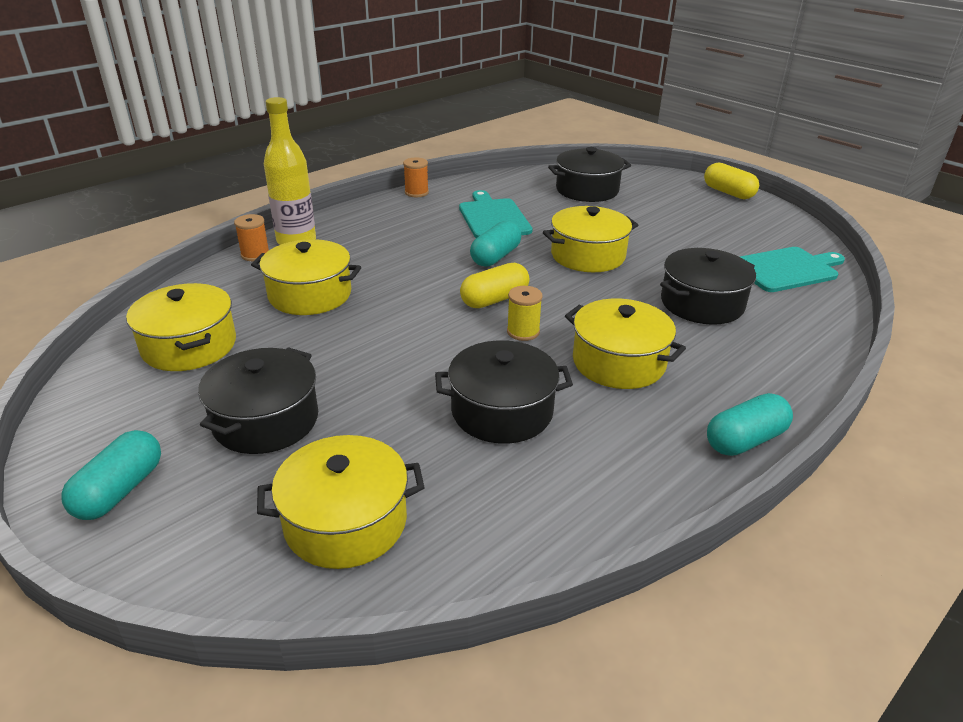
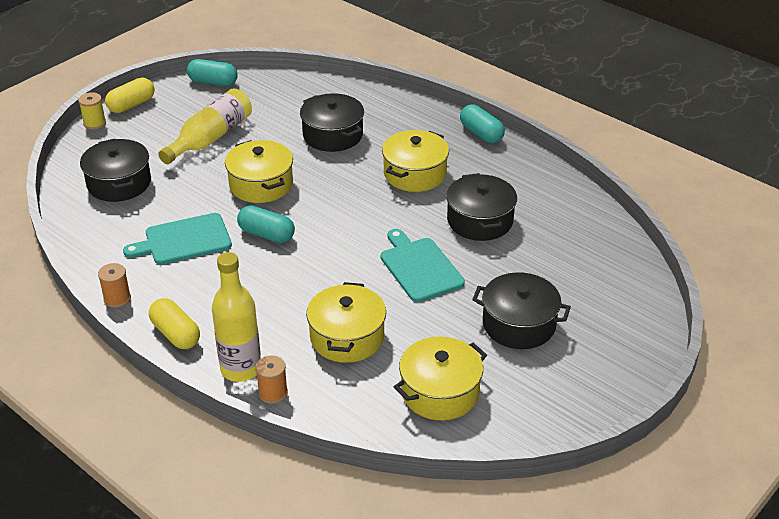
camera: 95 degrees left, 5 degrees up
turquoise capsule [61,430,161,520] -> turquoise capsule moved to [187,59,238,86]
yellow pot [257,435,425,569] -> none
yellow capsule [460,263,529,308] -> yellow capsule moved to [149,298,200,349]
yellow spool [507,286,543,341] -> yellow spool moved to [78,92,106,130]
turquoise cutting board [740,247,845,292] -> turquoise cutting board moved to [381,229,465,302]
none -> yellow bottle [158,89,252,164]

